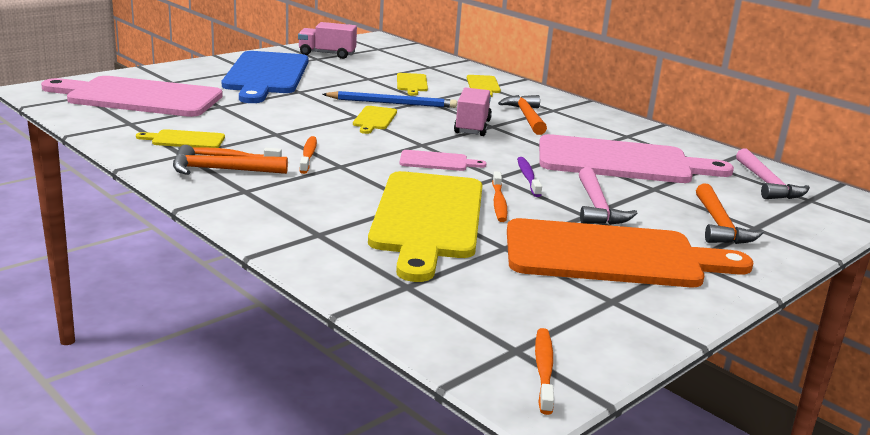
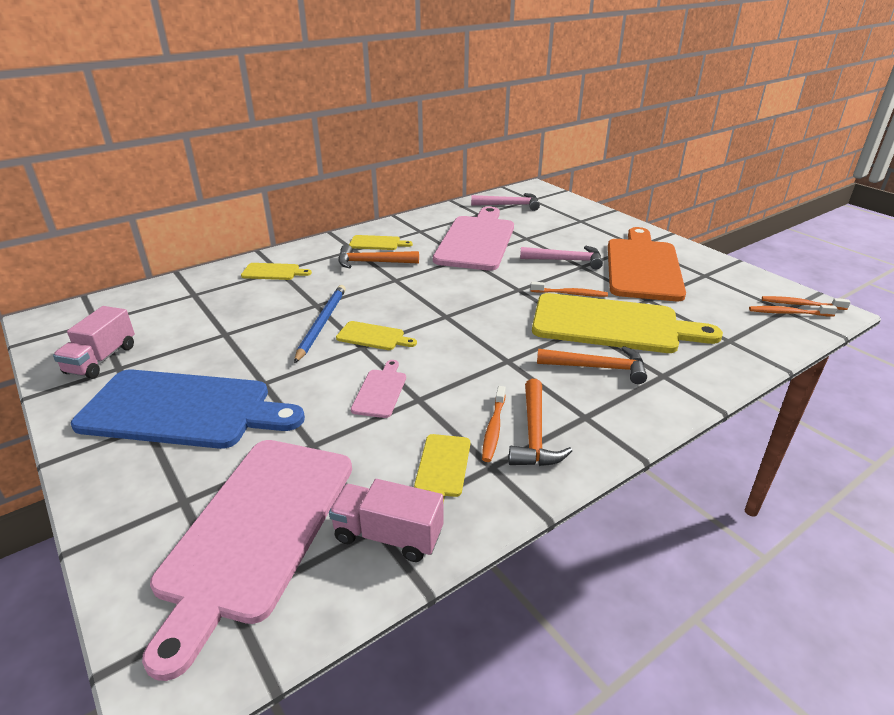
camera: 80 degrees left, 10 degrees up
orange toothbrush [299,136,317,174] -> orange toothbrush moved to [749,305,838,316]
yellow cutting board [397,73,428,96] -> yellow cutting board moved to [349,235,413,250]
pink cutting board [399,150,487,171] -> pink cutting board moved to [351,360,406,418]
pink truck [454,87,492,136] -> pink truck moved to [329,479,443,562]
purple toothbrush [517,157,542,197] -> none
orange hammer [696,183,764,244] -> orange hammer moved to [537,346,647,384]

